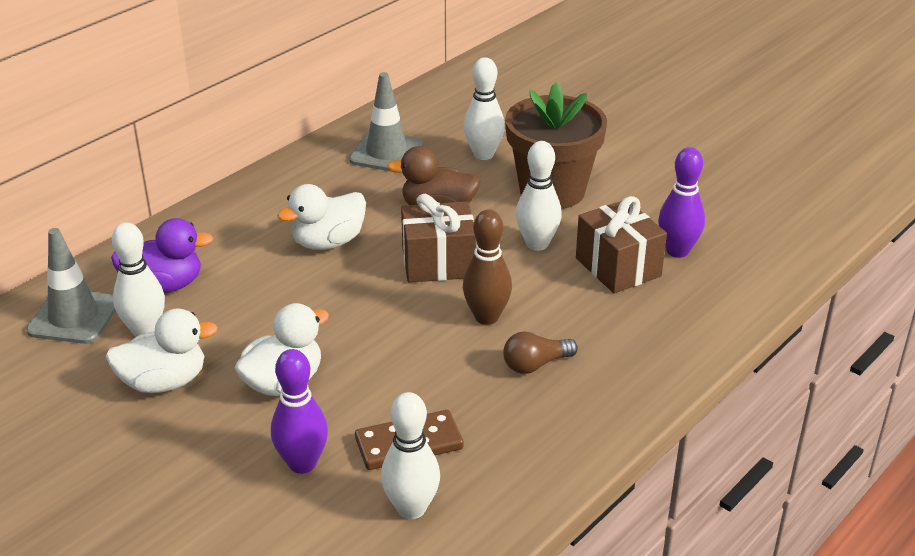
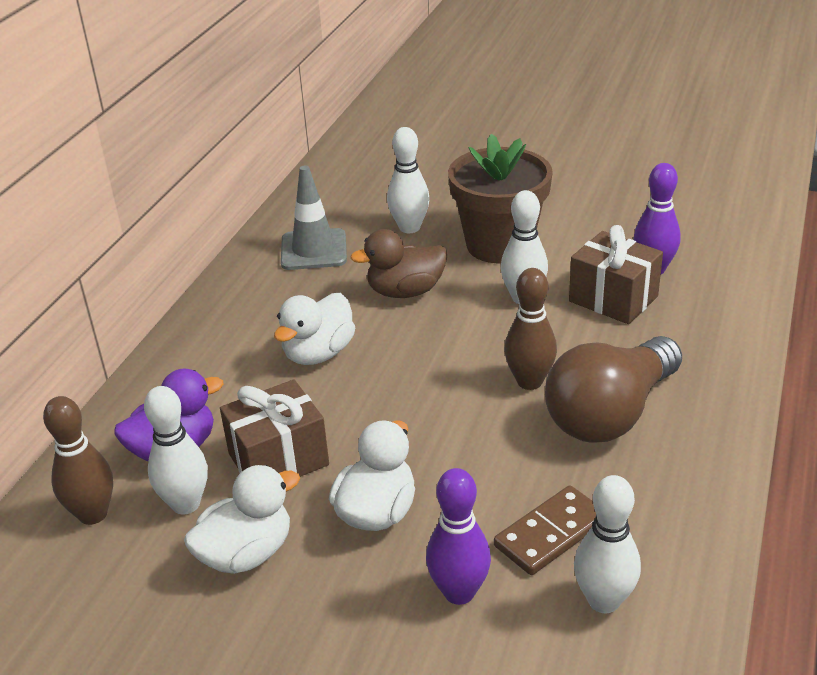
camera: 20 degrees left, 0 degrees up
grey traffic cone [26,228,116,344] -> brown bowling pin [43,396,113,525]
brown gift [401,194,476,283] -> brown gift moved to [220,379,329,477]
brown light bulb [503,332,578,374] -> brown light bulb [545,336,682,443], size x2.20

